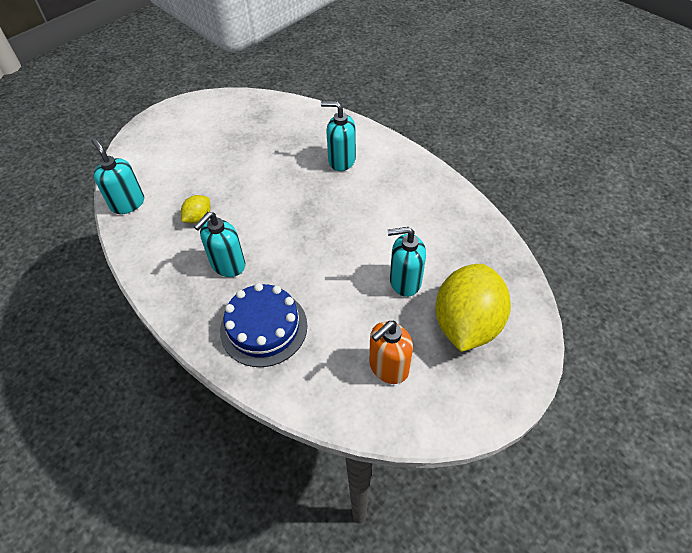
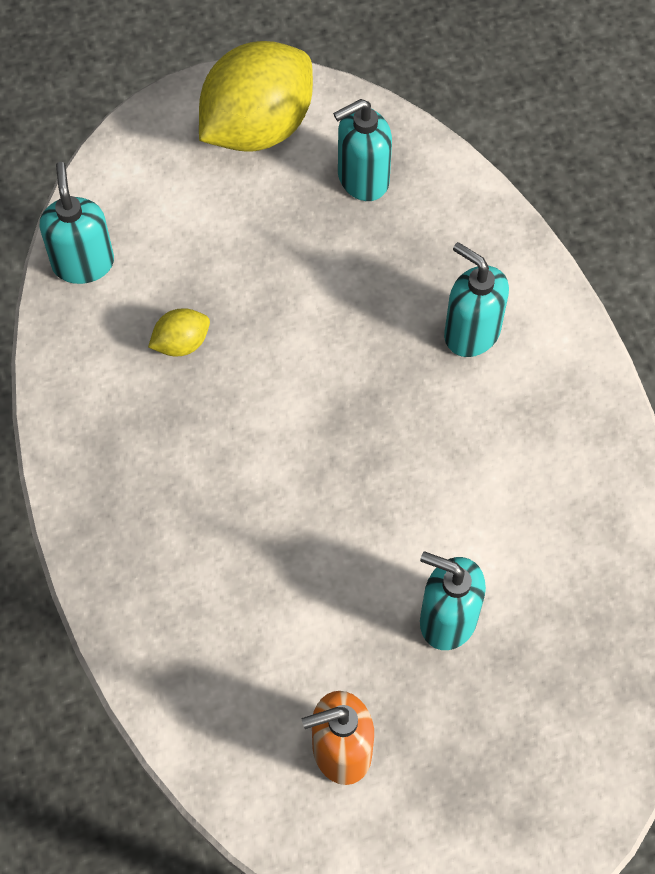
camera: 25 degrees right, 10 degrees up
turquoise soap dispenser [194,212,245,277] -> turquoise soap dispenser moved to [333,99,392,201]
blue cake [220,283,307,367] -> none
yellow lemon [435,264,511,352] -> yellow lemon moved to [199,41,313,152]

